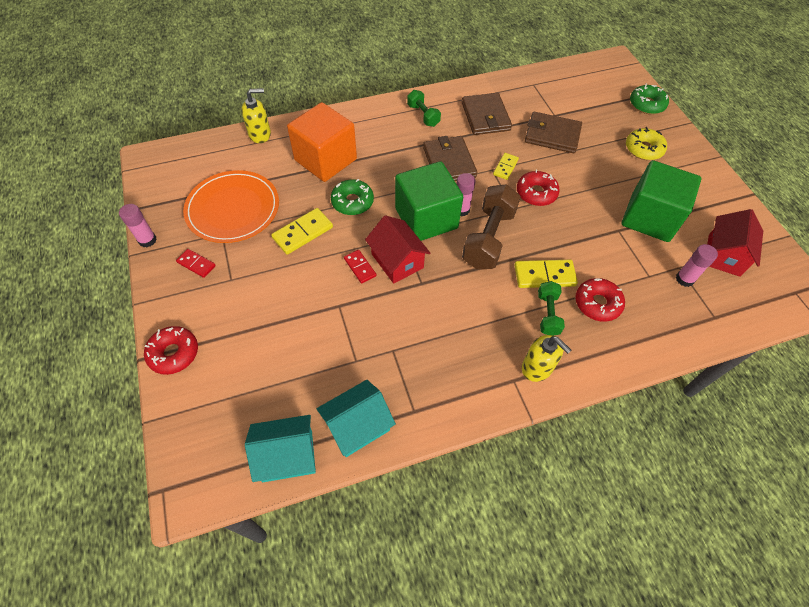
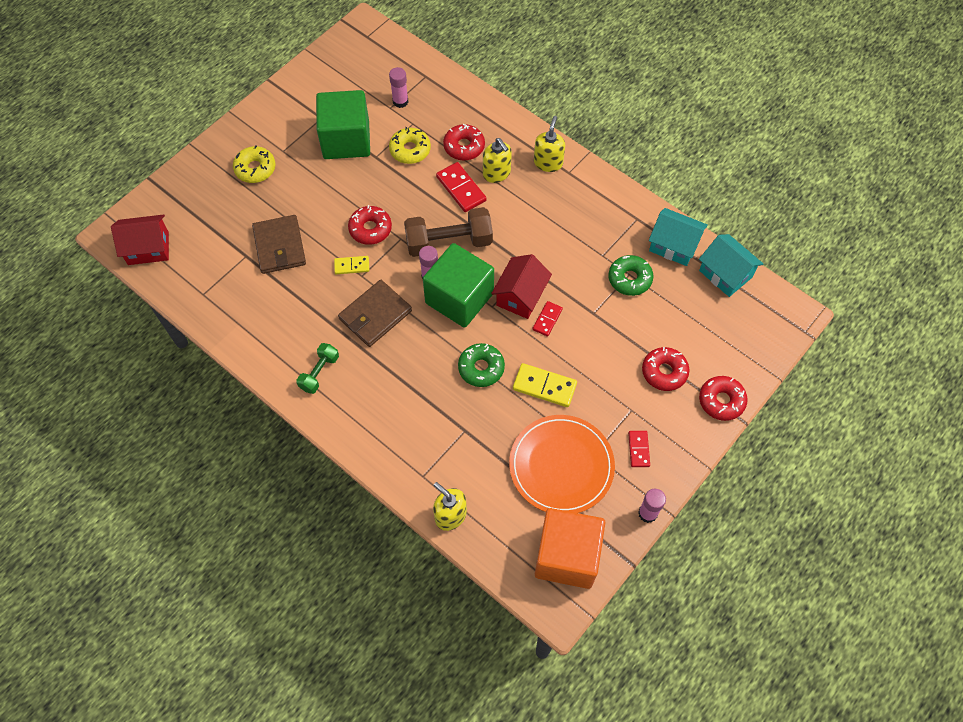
camera: 120 degrees left, 5 degrees up
orange cube [287,102,357,182] -> orange cube moved to [535,508,605,589]
brown wallet [462,93,512,135] -> none
yellow domino [514,260,578,288] -> red domino [436,162,486,212]
green dumbbell [538,281,565,336] -> yellow soap dispenser [483,138,512,183]
green donut [630,84,669,114] -> green donut moved to [609,255,654,296]
red house [707,209,763,277] -> red house moved to [111,215,169,265]
none -> yellow donut [389,127,431,164]
none -> red donut [642,347,690,391]

